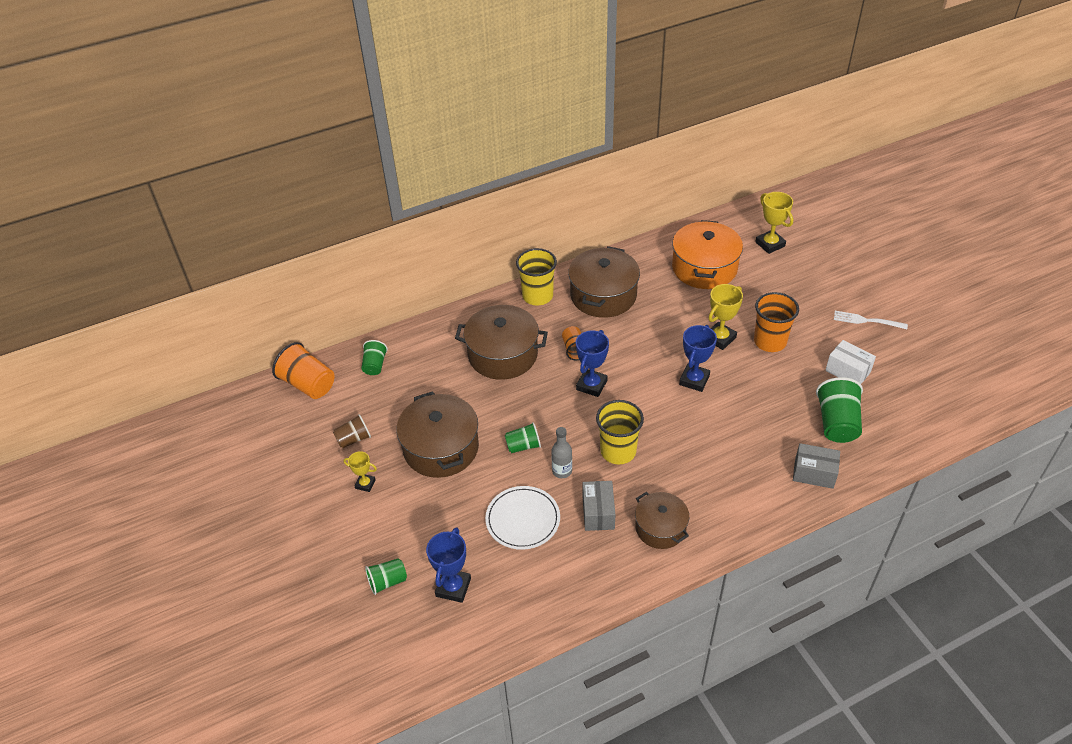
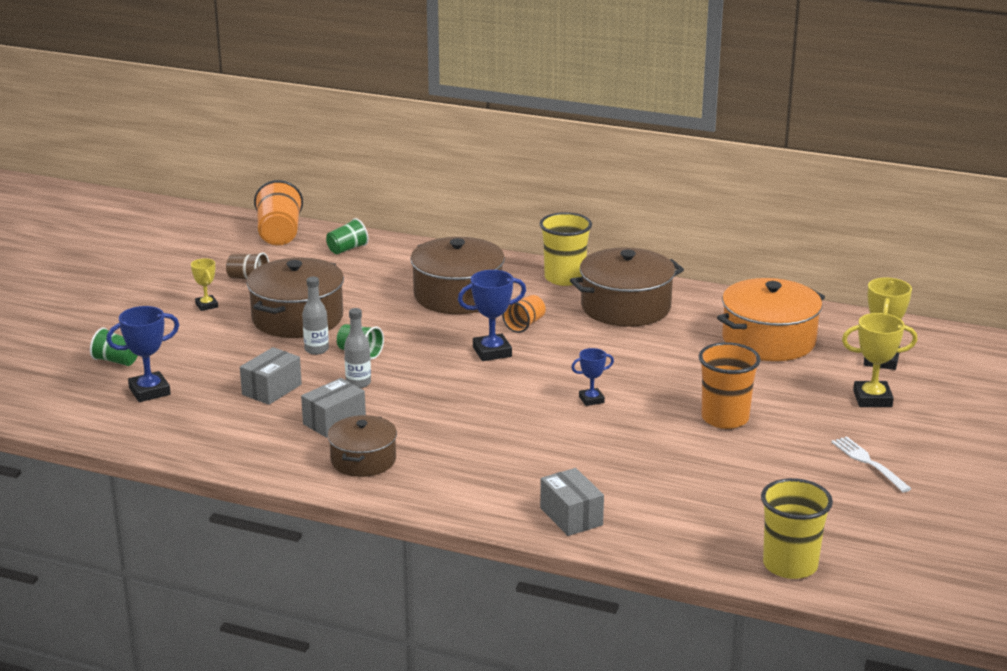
camera: 45 degrees right, 20 degrees down
white plate [485,486,560,550] -> grey box [240,347,302,405]
yellow cup [596,400,644,464] -> yellow cup moved to [761,478,833,579]
blue trophy [679,325,717,392] -> blue trophy [571,348,614,406], size x0.60
yellow trophy [709,284,743,350] -> yellow trophy moved to [842,313,918,407]
green cup [816,377,863,443] -> none
white box [825,340,876,384] -> none
none -> grey bottle [302,277,329,355]

